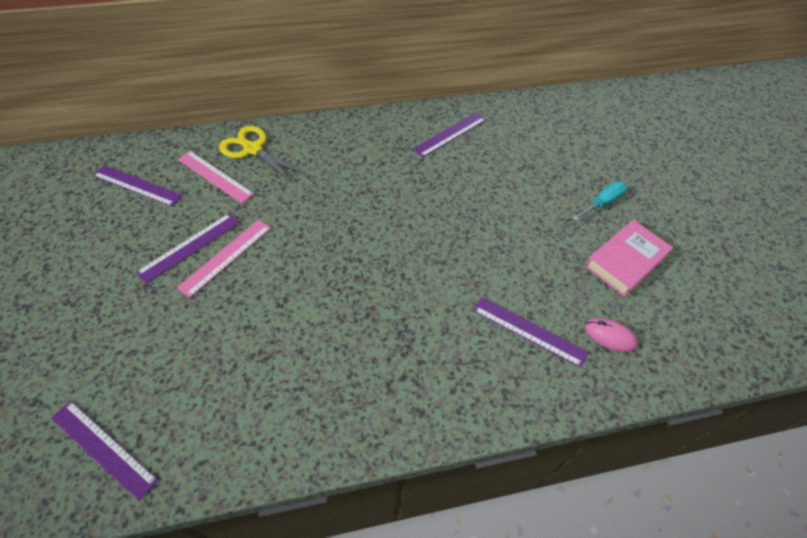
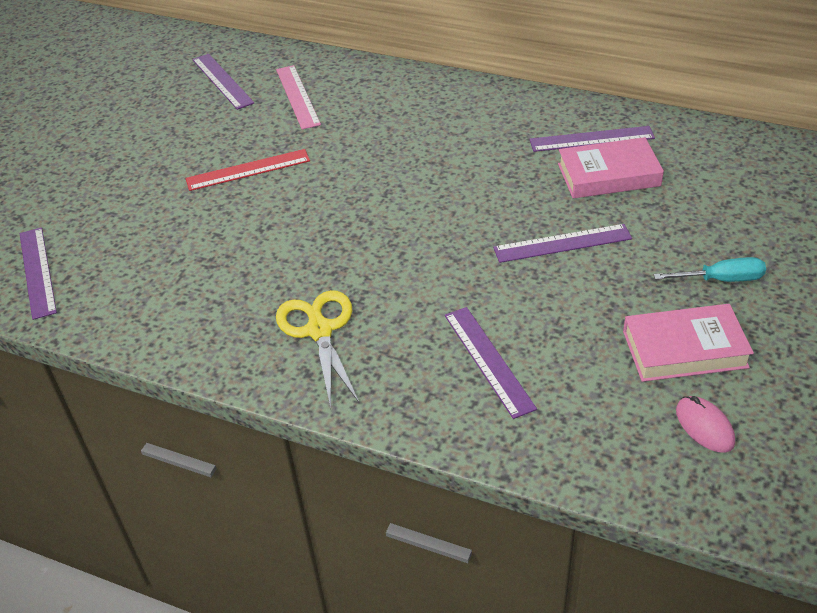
camera: 40 degrees right, 10 degrees down
purple ruler [136,214,239,284] -> purple ruler moved to [493,224,632,263]
pink ruler [177,220,271,298] -> red ruler [185,149,310,191]
yellow scissors [219,126,306,183] -> yellow scissors moved to [276,290,359,408]
pink mouse [585,318,638,352] -> pink mouse moved to [676,396,735,453]
none -> pink book [558,137,664,199]

